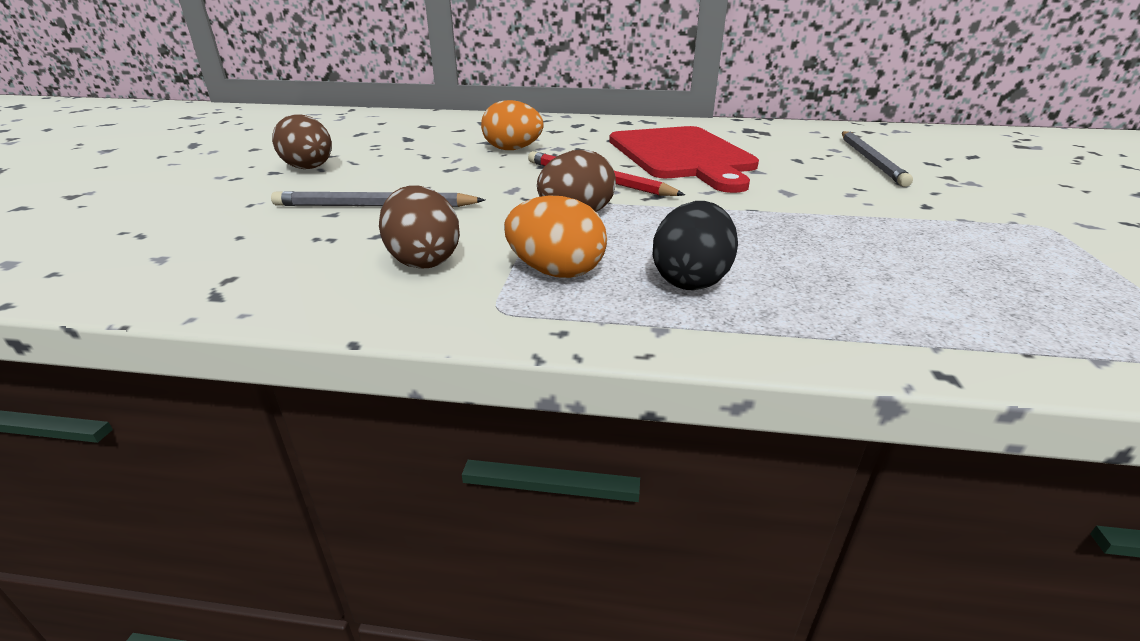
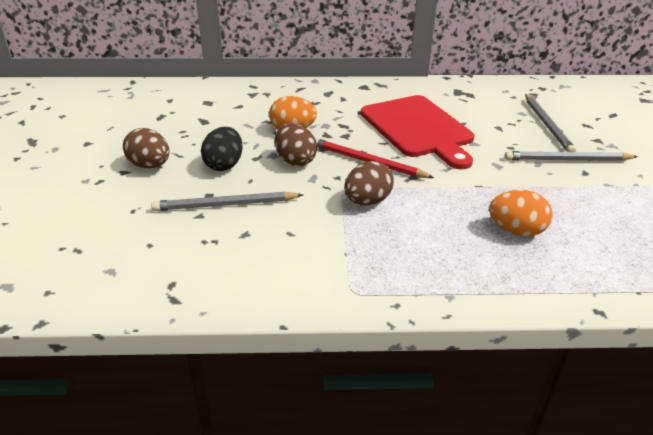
camera: 10 degrees left, 5 degrees up
brown egg [379,186,460,269] -> brown egg moved to [274,123,317,166]
orange egg [504,195,607,278] -> orange egg moved to [489,190,553,236]
black egg [652,201,738,290] -> black egg moved to [201,127,243,171]
none -> grey pencil [505,151,638,161]

